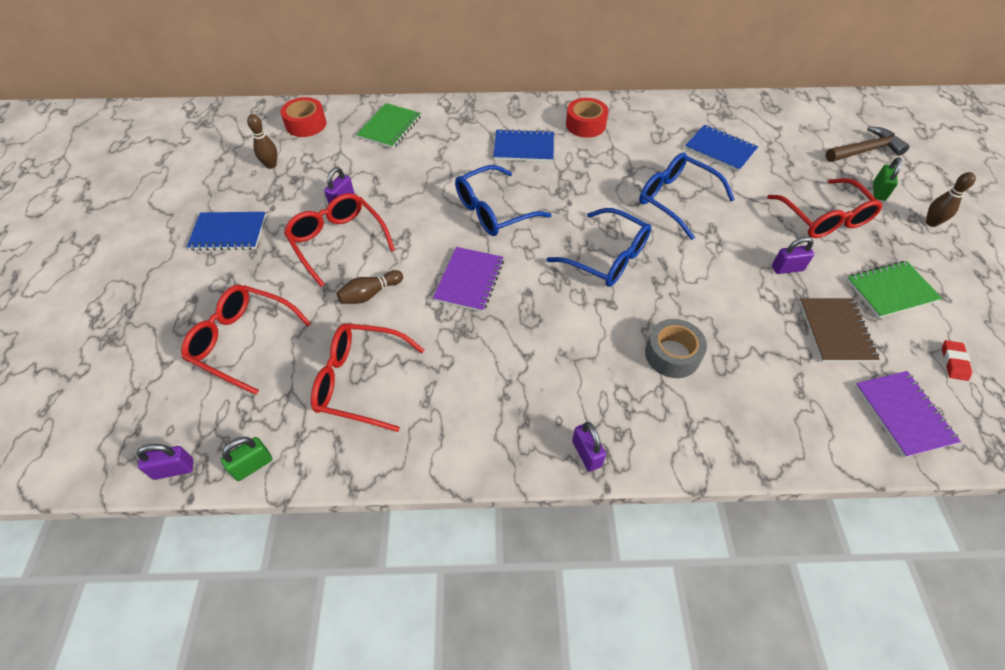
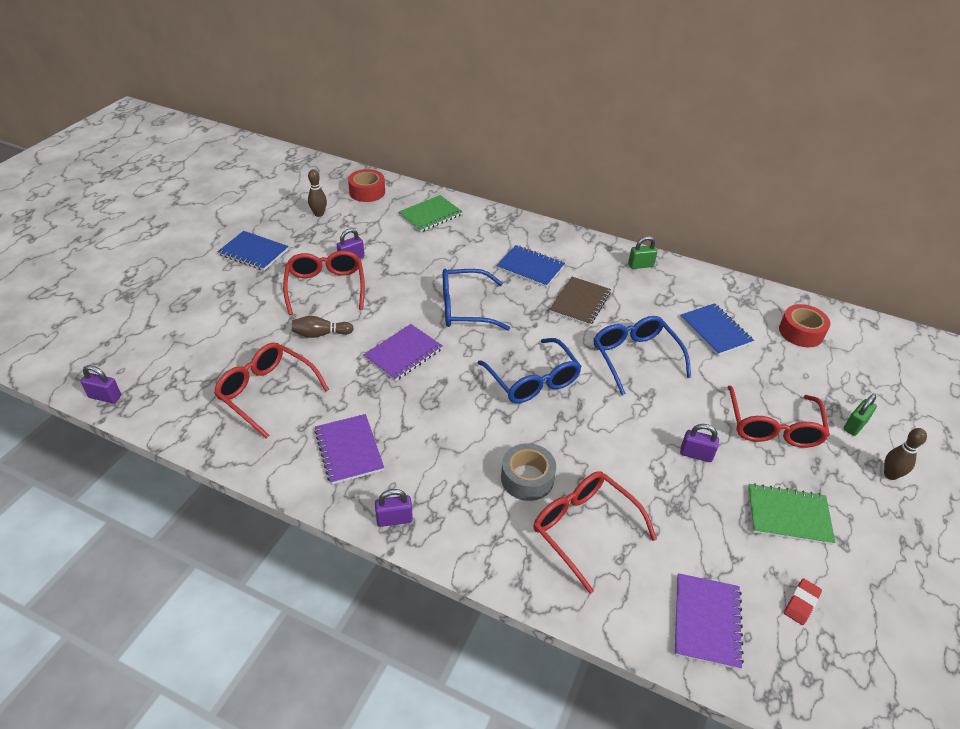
camera: 25 degrees right, 10 degrees down
red glasses [181,285,311,395] -> red glasses moved to [533,471,657,594]
green padlock [221,437,272,481] -> green padlock moved to [628,236,658,269]
red tape [566,98,609,138] -> red tape moved to [779,304,830,347]
purple padlock [572,422,606,472] -> purple padlock turned 75 degrees clockwise [375,489,413,527]
brown notebook [799,298,880,362] -> brown notebook moved to [549,277,611,326]
brown hammer [826,126,910,162] -> none
none -> purple notebook [314,414,384,485]

